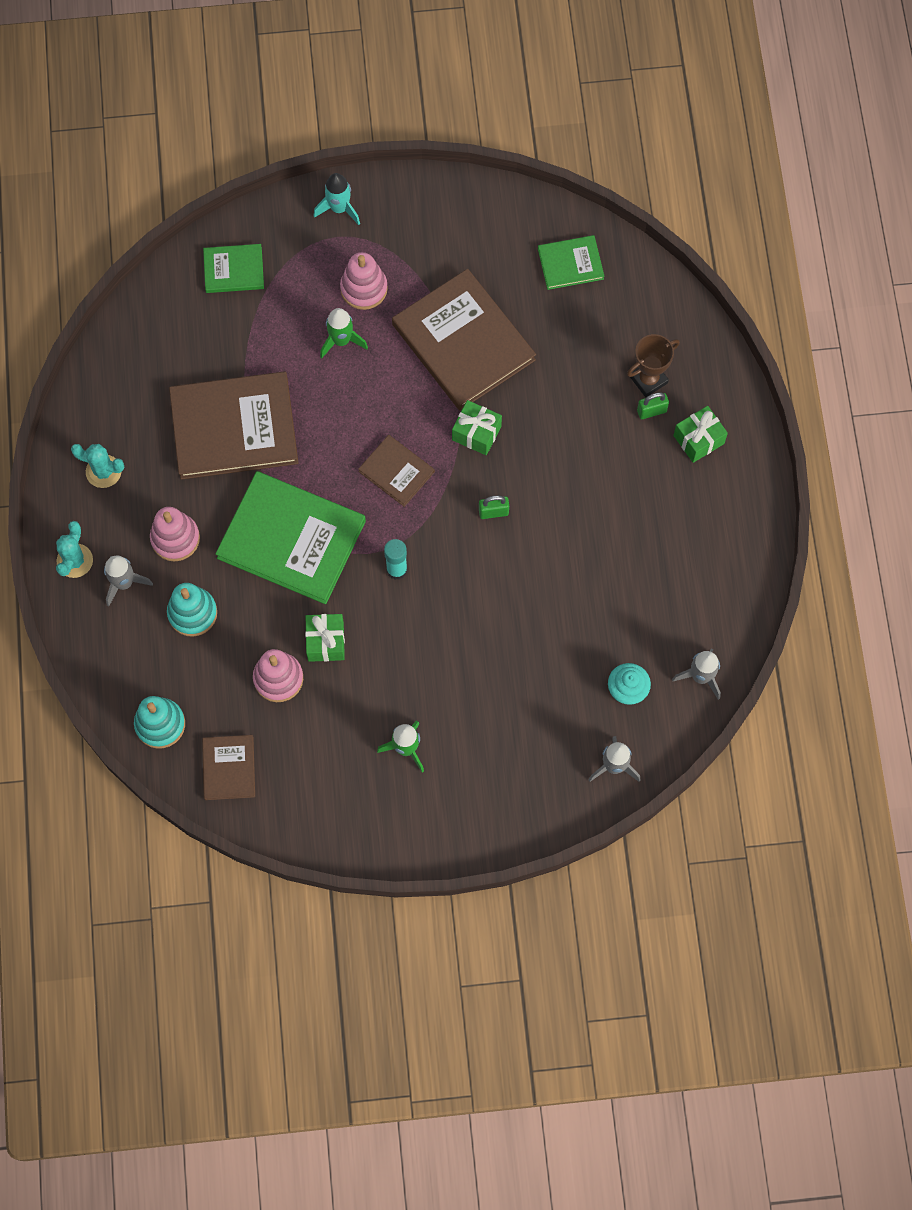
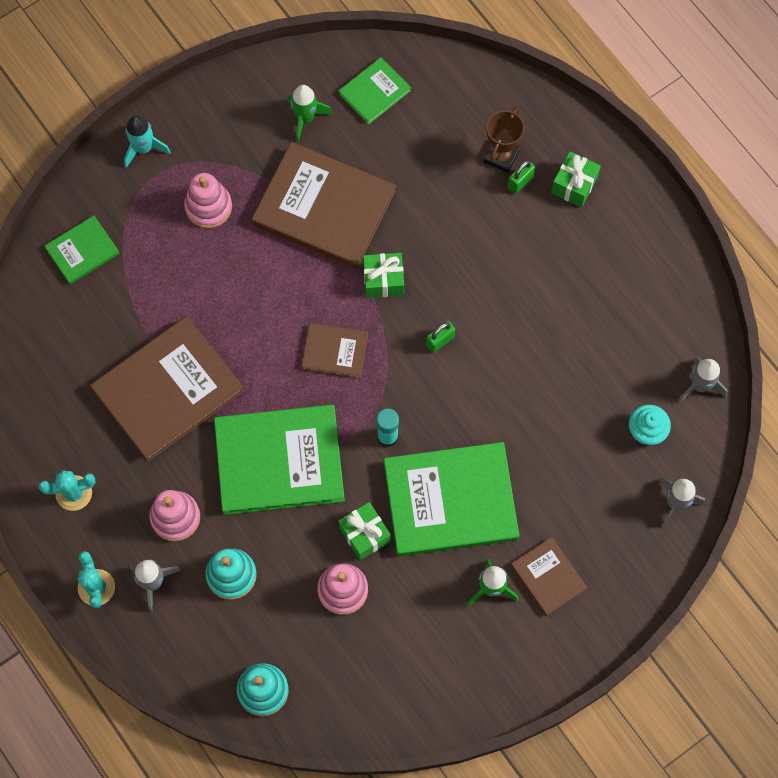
camera: 30 degrees left, 0 degrees up
brown book [202,735,255,800] -> brown book moved to [511,537,588,616]
green rocket [320,308,368,359] -> green rocket moved to [287,85,332,142]
none -> green book [384,442,519,556]

